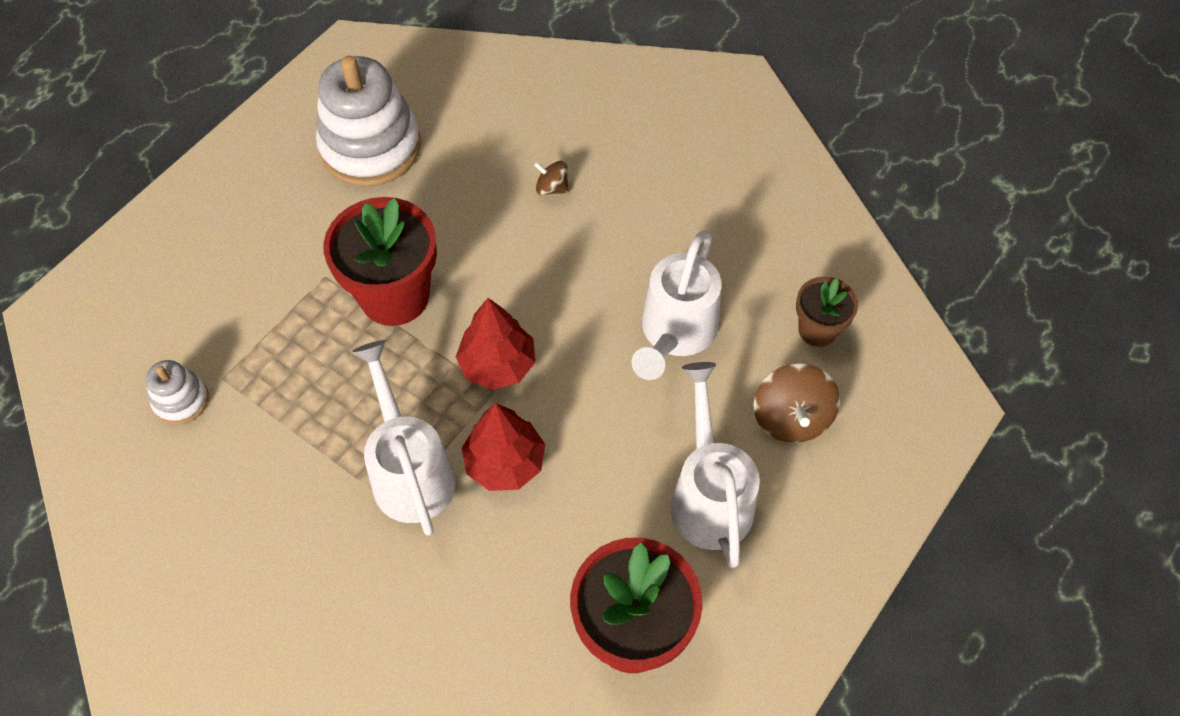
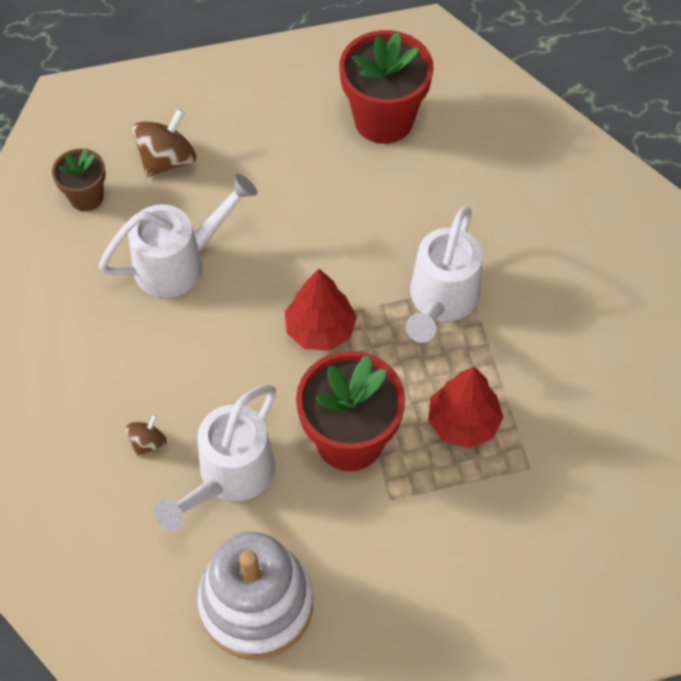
camera: 140 degrees left, 0 degrees up
white stacking toy [146,360,209,425] -> none
red tree [462,403,545,491] -> red tree moved to [428,367,504,448]
brown spinning top [534,161,569,195] -> brown spinning top turned 120 degrees counterclockwise [126,414,167,456]
white watering can [670,362,760,568] -> white watering can moved to [155,385,276,531]

